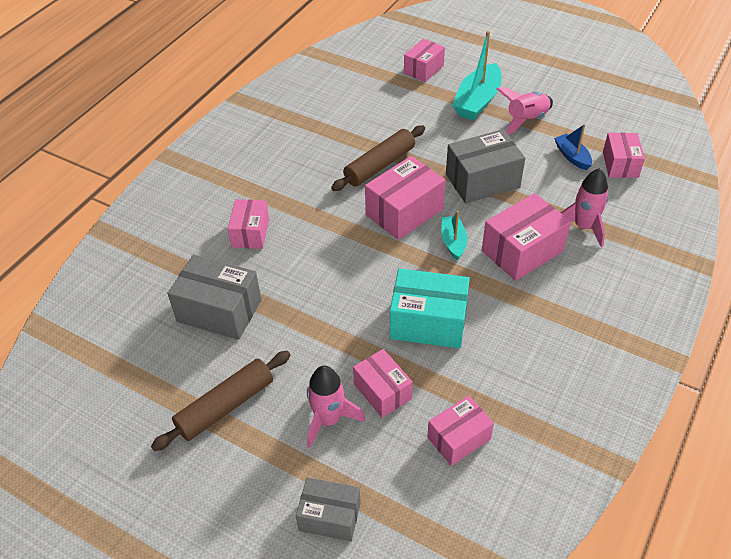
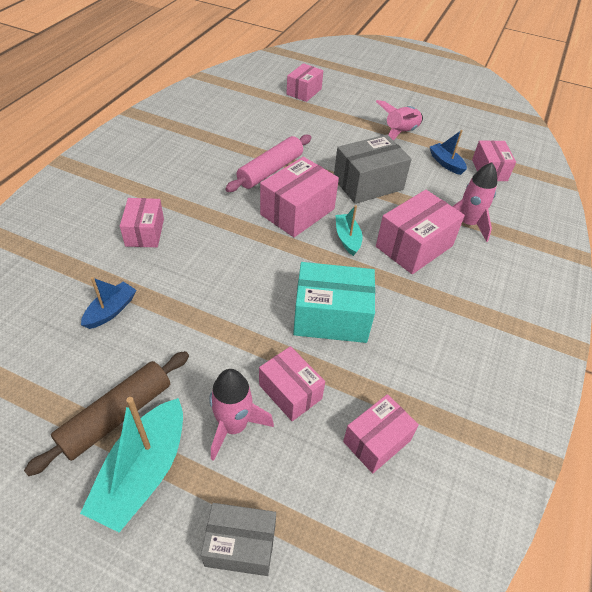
camera: 10 degrees left, 0 degrees up
grey box [167,254,261,340] -> blue boat [81,277,136,329]
brown rolling pin [331,125,425,191] -> pink rolling pin [225,134,311,192]
turquoise boat [452,31,501,120] -> turquoise boat moved to [80,397,183,533]

